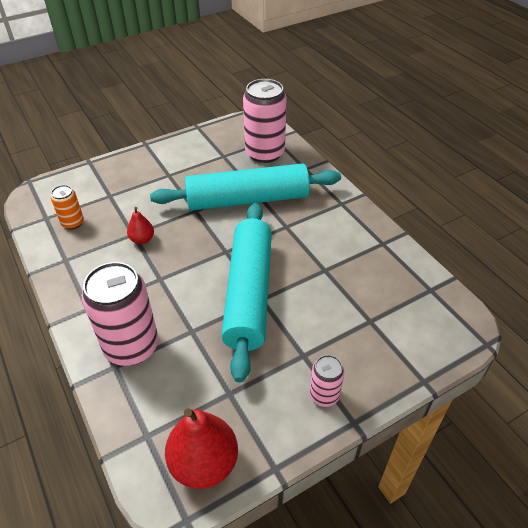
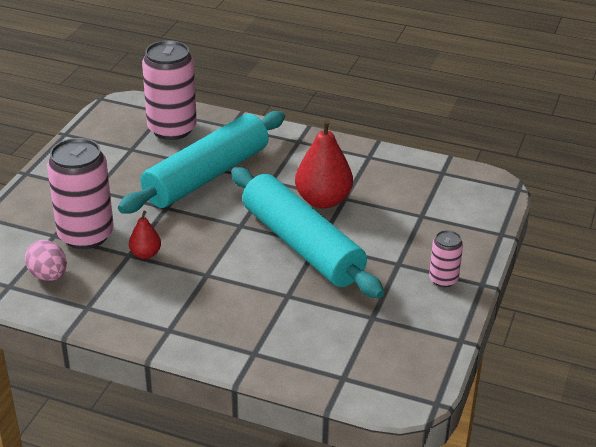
camera: 40 degrees left, 10 degrees down
orange can [51,185,84,229] -> pink egg [25,240,67,281]
pink can [82,262,158,366] -> pink can moved to [47,138,114,249]
red pear [165,408,238,489] -> red pear moved to [295,119,353,209]

